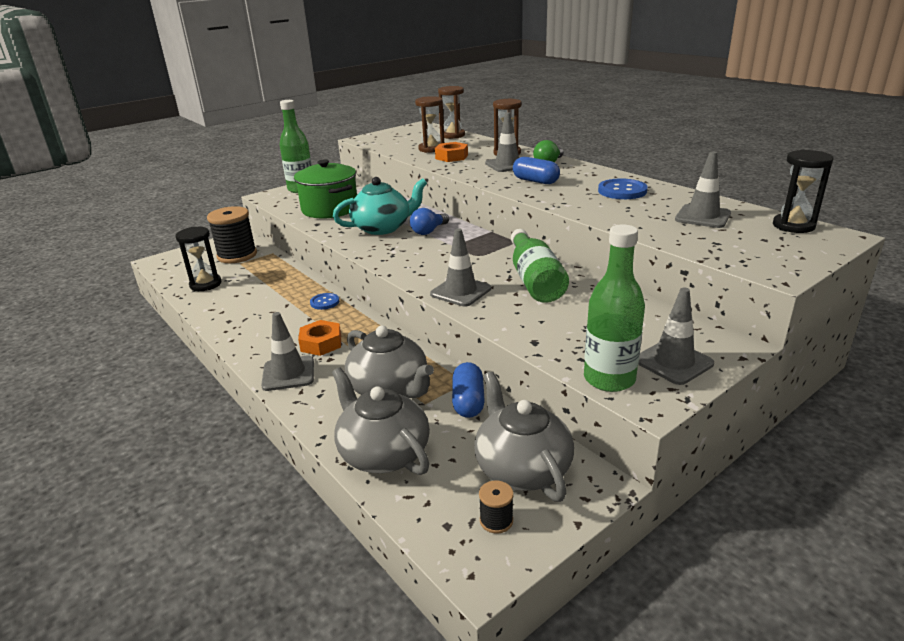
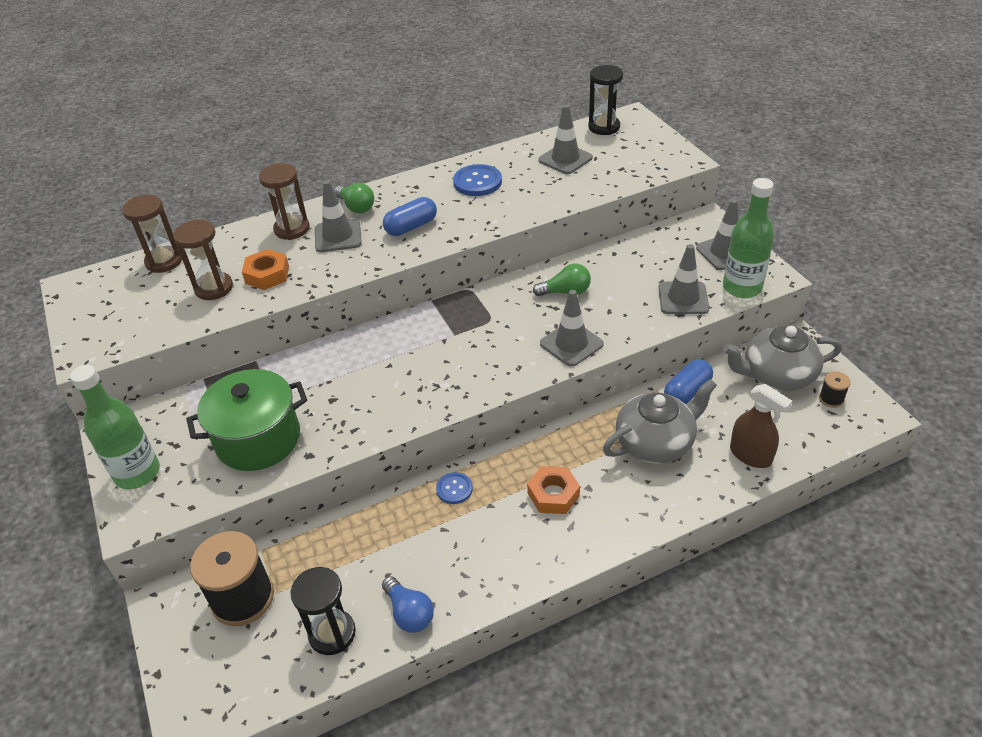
camera: 75 degrees left, 15 degrees up
grey traffic cone [261,312,314,391] -> grey traffic cone moved to [658,244,709,314]
grey teapot [332,367,430,475] -> brown spray bottle [730,384,792,468]
turquoise teapot [333,177,427,235] -> none
blue light bulb [410,208,449,235] -> blue light bulb moved to [382,576,434,633]
blue capsule [452,362,485,418] -> blue capsule turned 60 degrees counterclockwise [664,359,713,404]
green bottle [511,229,569,303] -> green light bulb [533,263,591,296]

